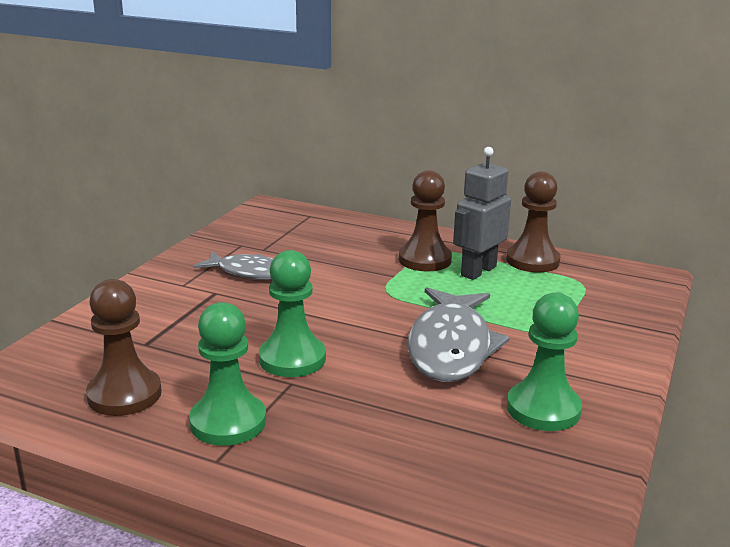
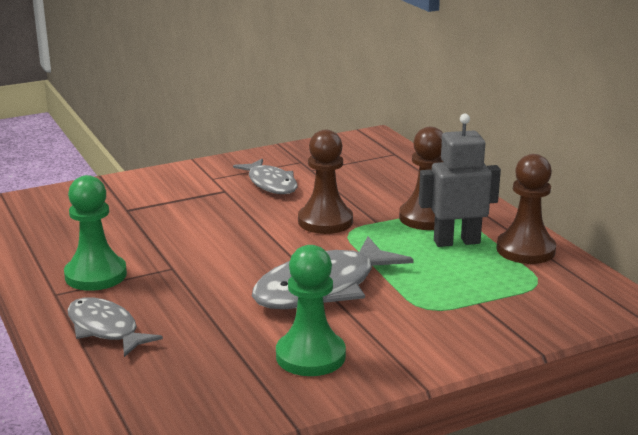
camera: 40 degrees right, 0 degrees up
brown pawn [86,279,162,416] -> brown pawn moved to [298,130,353,234]
green pawn [259,250,326,377] -> none
none -> grey fish [67,297,163,357]

